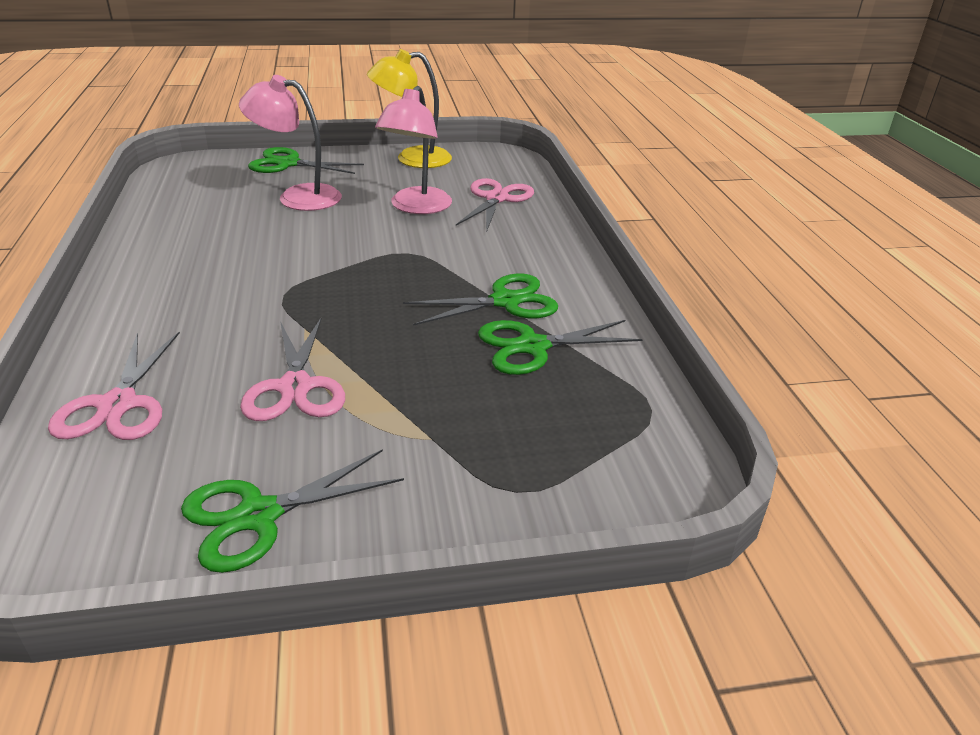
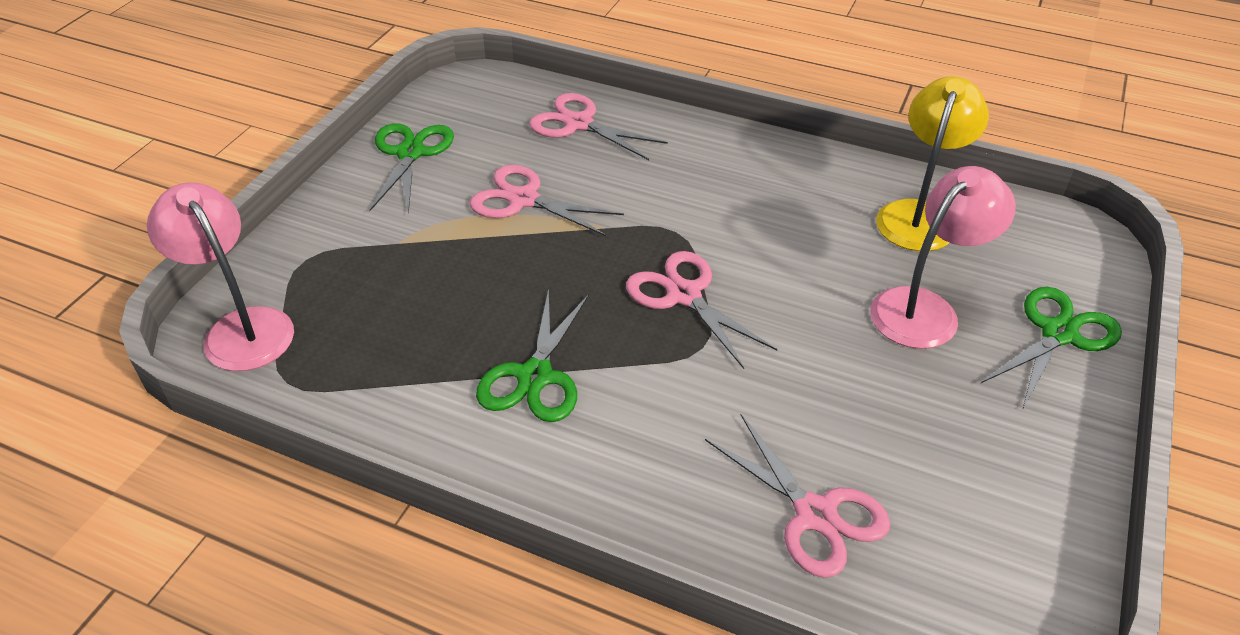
camera: 125 degrees right, 10 degrees up
yellow lamp [367,49,452,168] -> yellow lamp moved to [876,76,989,251]
pink lamp [375,86,452,214] -> pink lamp moved to [147,182,294,371]
green scissors [478,320,643,375] -> none
none -> pink scissors [626,251,777,369]

